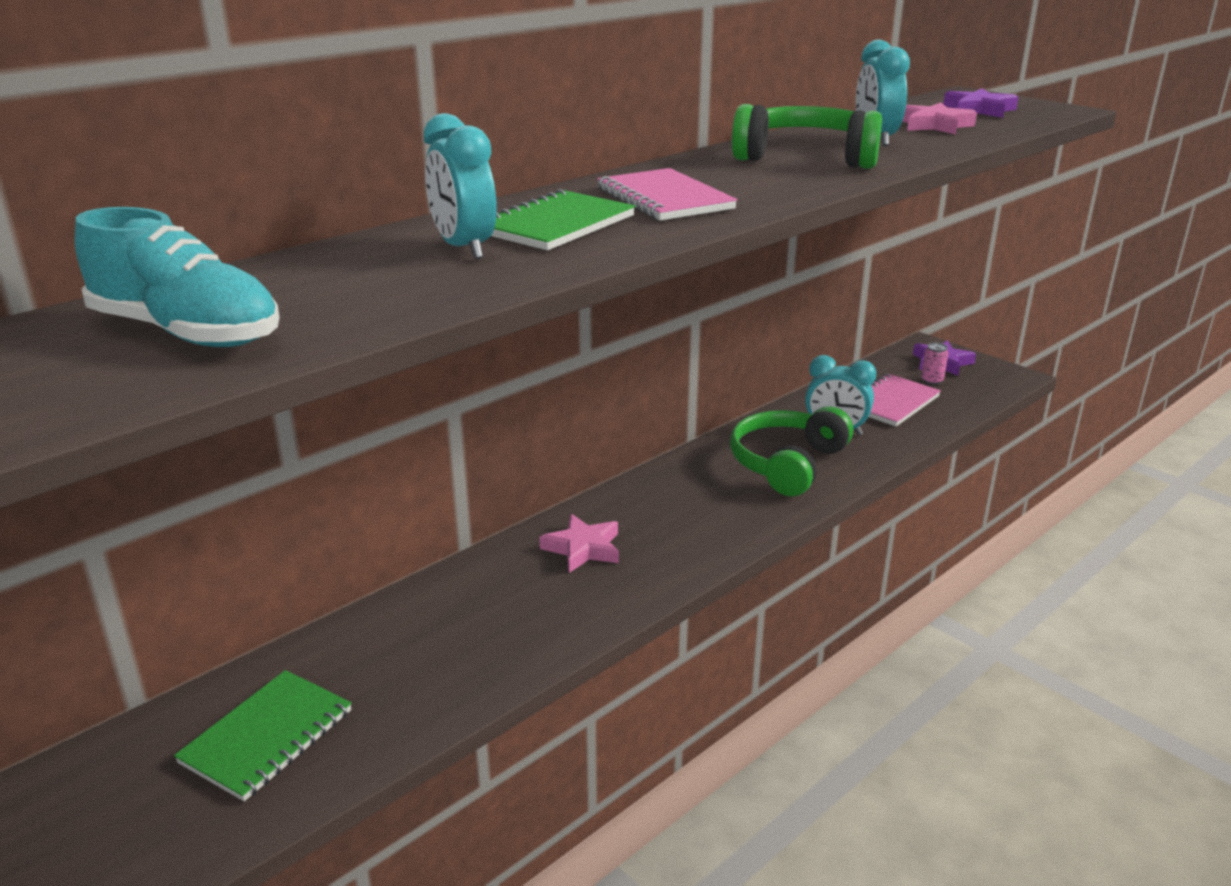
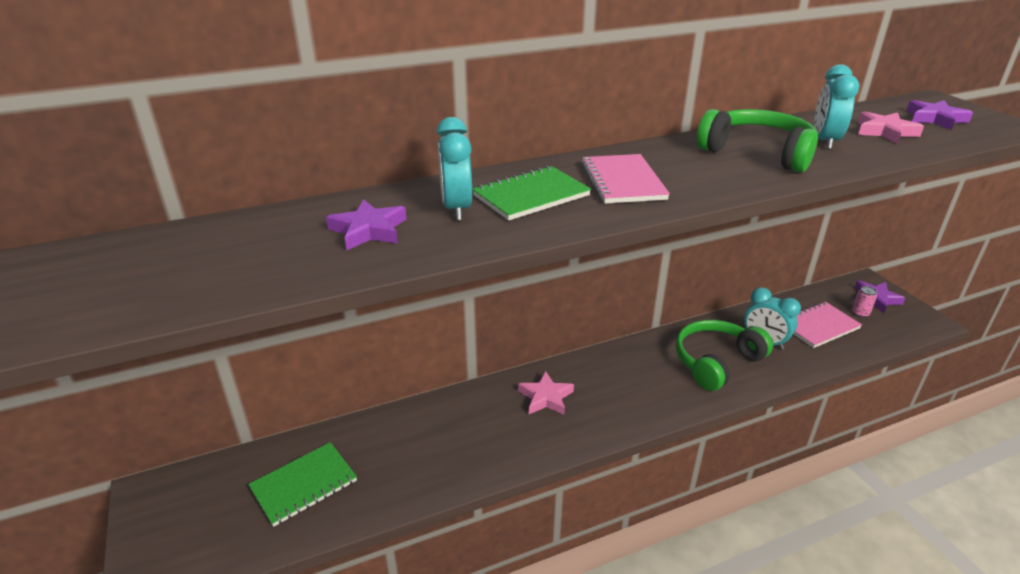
camera: 20 degrees right, 5 degrees up
turquoise shoe [75,207,280,347] -> none
none -> purple star [326,199,407,250]

